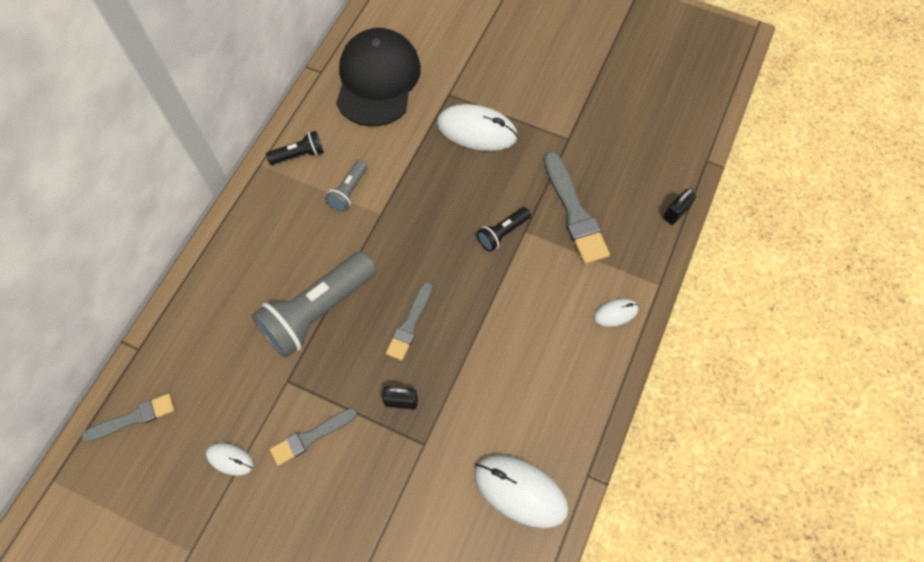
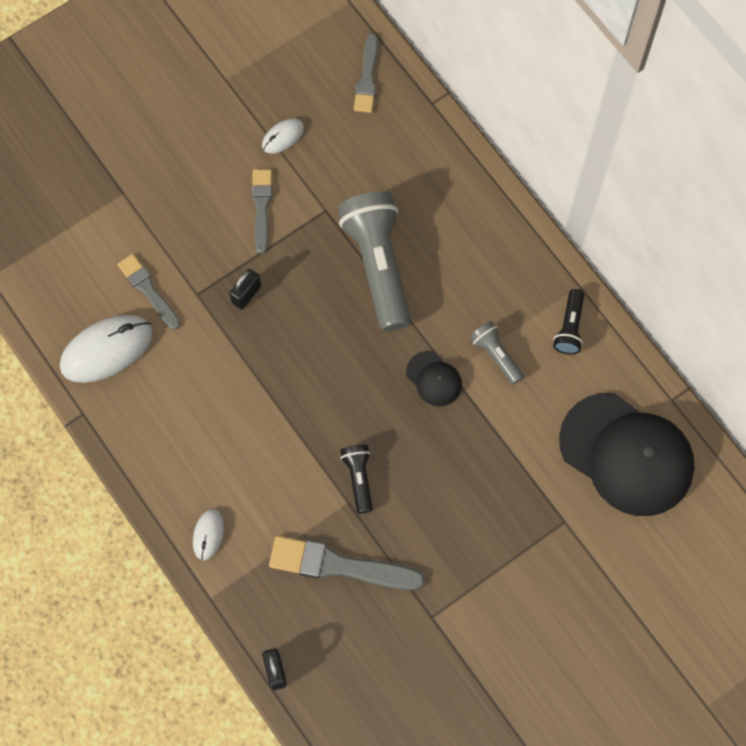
camera: 120 degrees right, 5 degrees up
grey brush [386,282,433,361] -> grey brush moved to [118,254,180,330]
white mouse [437,104,518,151] -> none
none -> black cap [406,351,462,406]

